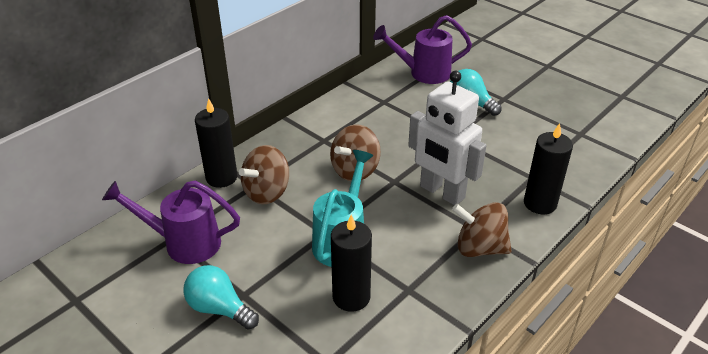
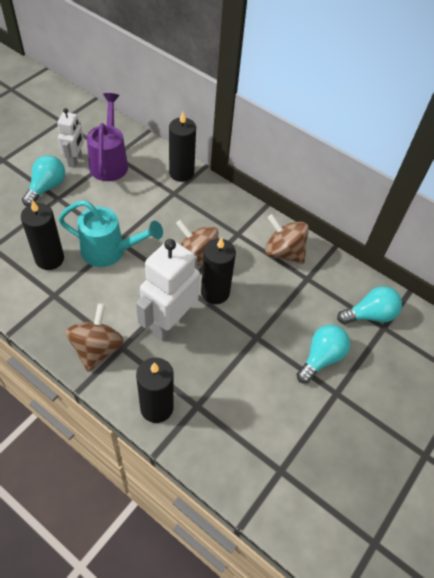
camera: 80 degrees right, 15 degrees up
brown spinning top [239,145,289,204] -> brown spinning top moved to [265,214,309,264]
purple watering can [373,15,472,84] -> turquoise light bulb [337,286,402,324]
none -> white robot [57,108,84,168]
none -> black candle [201,237,236,304]

